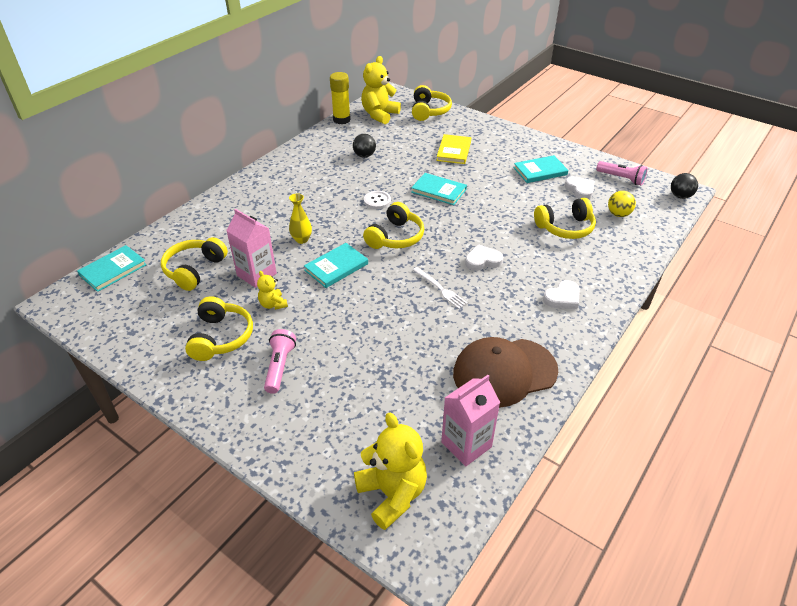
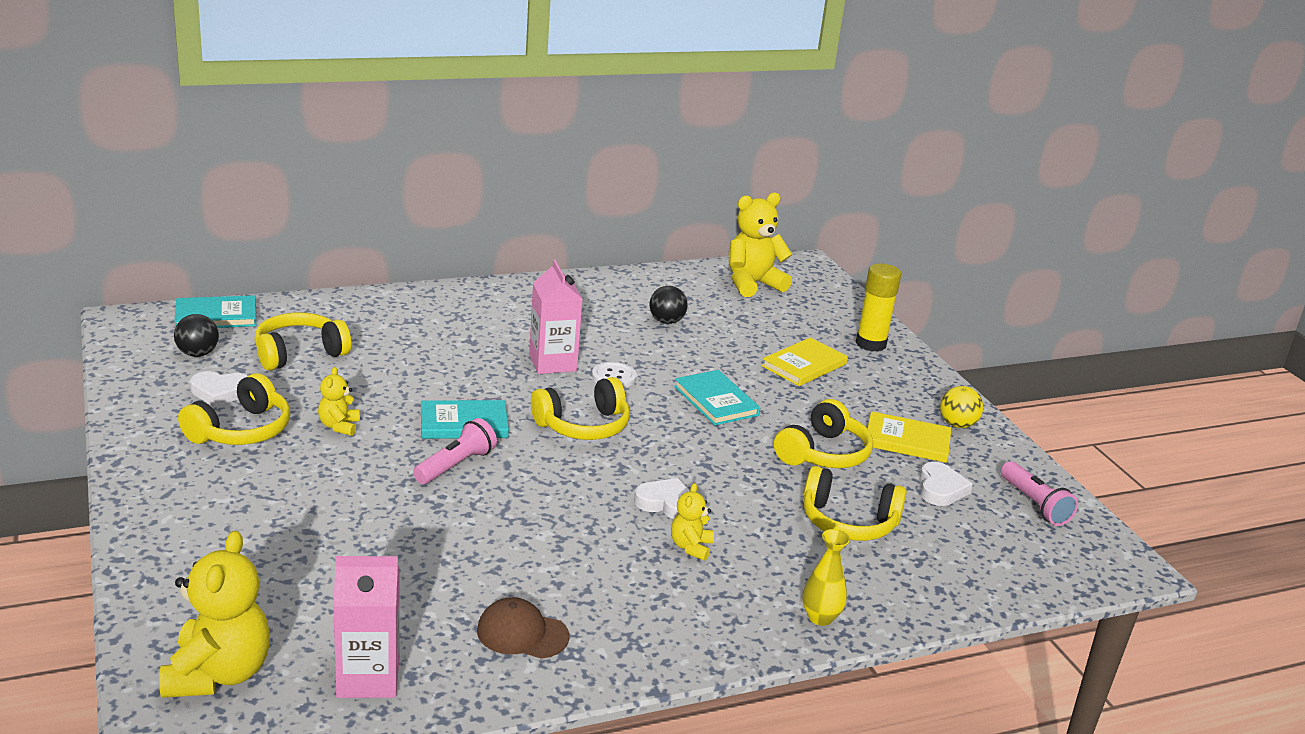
camera: 30 degrees right, 15 degrees down
pink carton [226,209,277,288] -> pink carton moved to [529,260,582,374]
pink flashlight [264,329,296,394] -> pink flashlight moved to [413,418,497,484]
yellow vase [289,193,312,244] -> yellow vase moved to [802,529,850,626]
yellow glue stick [330,72,351,124] -> yellow glue stick moved to [856,263,901,352]
yellow headphones [412,85,452,121] -> yellow headphones moved to [774,399,873,468]
white fork [413,267,468,309] -> none
brown cap [453,337,558,408] -> brown cap [477,597,570,659], size x0.53
turquoise book [514,155,568,183] -> yellow book [864,411,951,463]
white heart [543,280,580,309] -> white heart moved to [190,371,248,407]
yellow ball [608,191,636,217] -> yellow ball moved to [940,386,983,428]
black ball [671,173,698,199] -> black ball moved to [174,314,219,357]
none -> yellow teddy bear [671,483,714,561]

